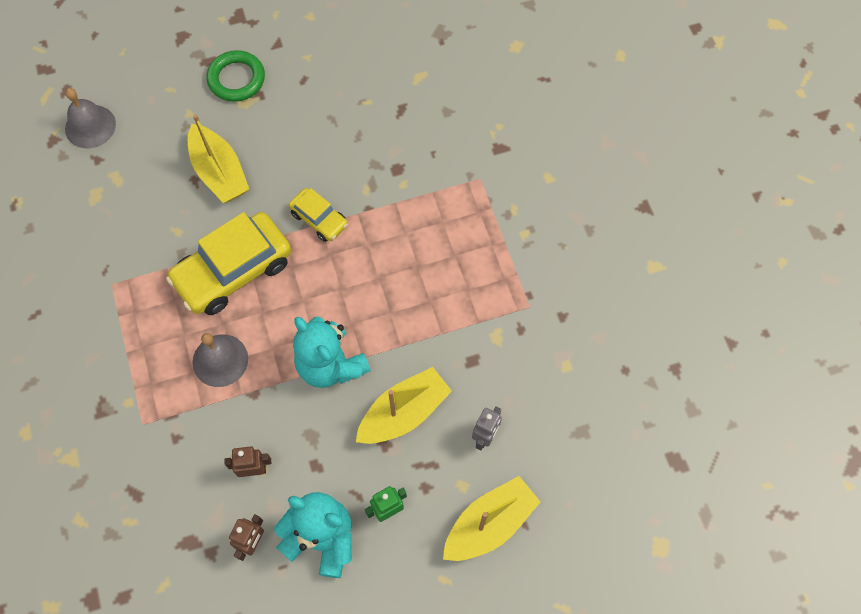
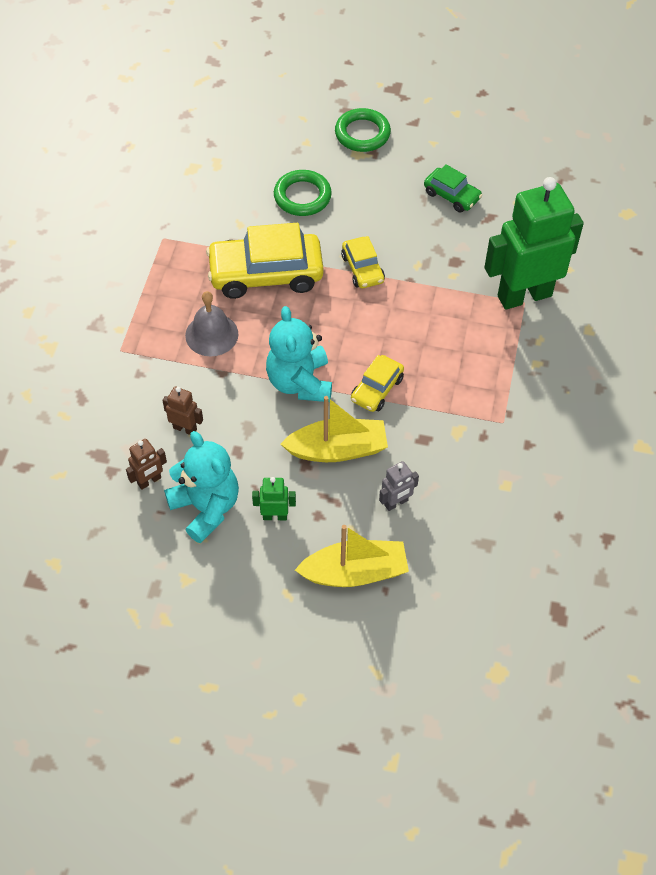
camera: 30 degrees right, 10 degrees down
grey bell [65,88,116,148] -> none
yellow boat [188,114,249,203] -> green ring [274,170,332,216]
none -> yellow car [351,355,404,412]
none -> green car [424,164,482,213]
none -> green robot [485,177,584,310]

